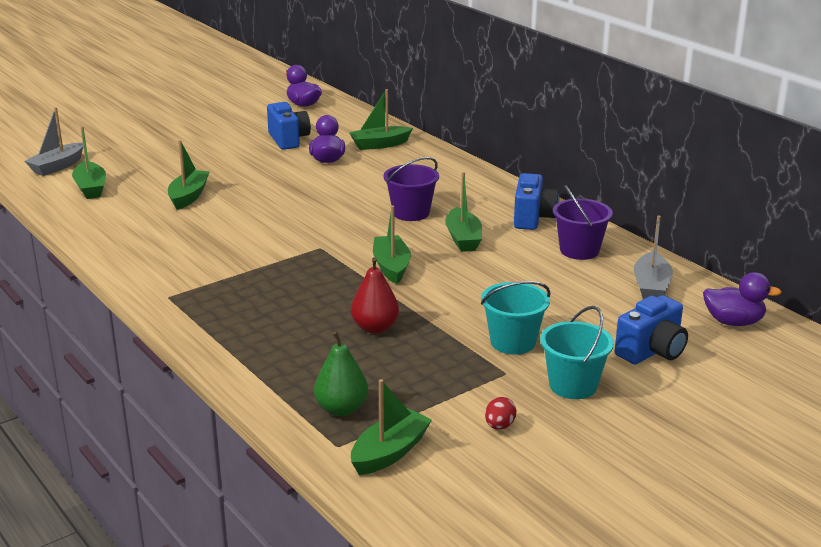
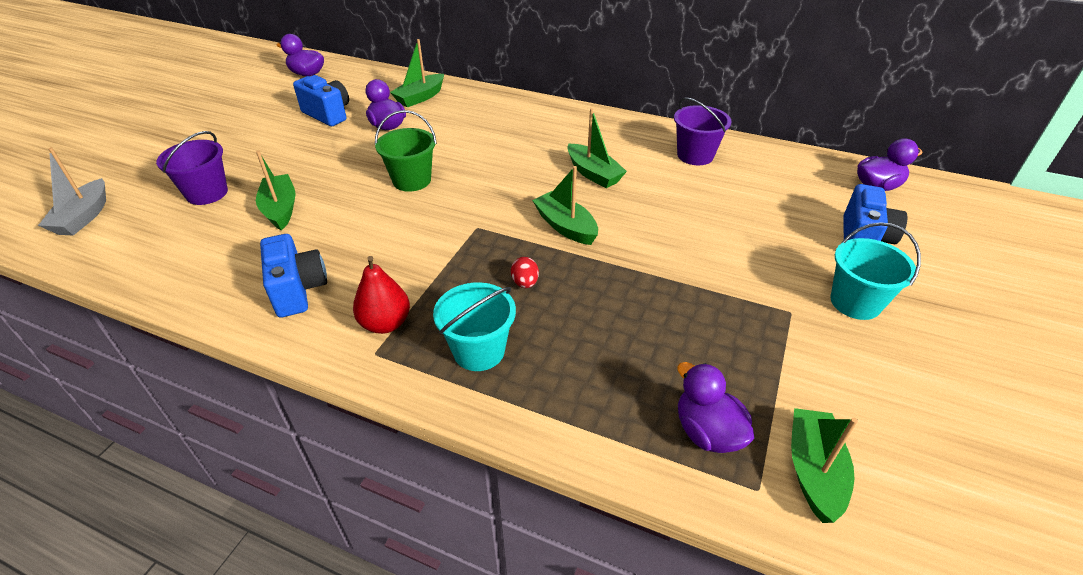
camera: 30 degrees left, 15 degrees up
green boat [72,126,106,199] -> none
green pear [314,331,368,416] -> purple duck [677,362,755,453]
red pear [351,257,399,333] -> red pear moved to [353,256,410,334]
purple bucket [384,157,439,221] -> purple bucket moved to [156,131,228,205]
turquoise bucket [481,281,551,355] -> turquoise bucket moved to [433,282,516,371]
red egg [485,397,516,430] -> red egg moved to [511,257,539,288]
blue camera [514,173,560,230] -> blue camera moved to [260,234,327,318]
grey boat [634,216,673,299] -> none
none -> green bucket [375,110,437,192]

